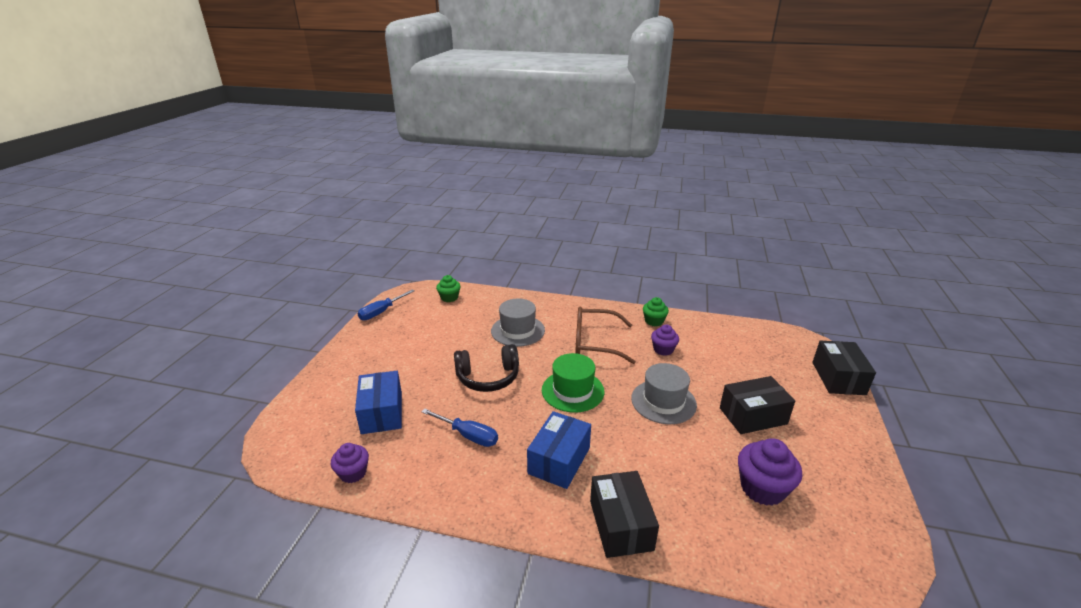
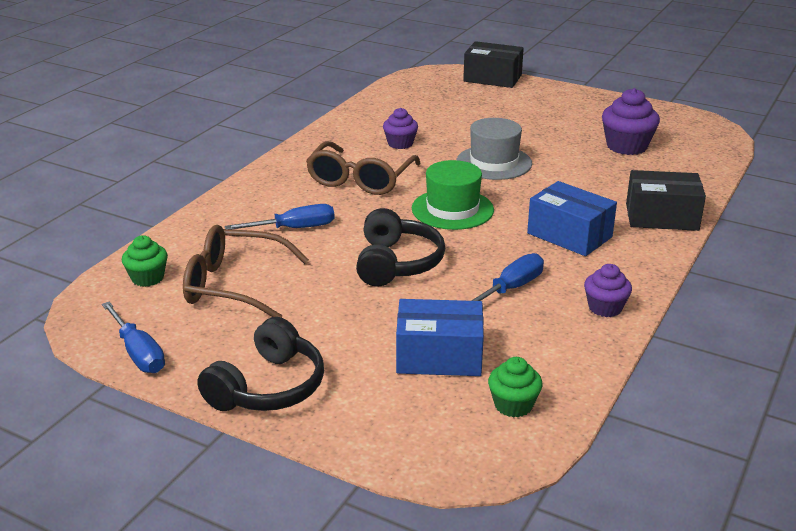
camera: 75 degrees left, 0 degrees up
purple cupcake [331,443,369,483] -> purple cupcake moved to [584,264,632,317]
grey hat [491,299,545,347] -> blue screwdriver [225,204,335,229]
green cupcake [643,297,669,326] -> green cupcake moved to [488,357,543,418]
black box [720,376,795,434] -> none
none -> brown glasses [183,225,309,318]
none -> black headphones [197,317,324,411]

